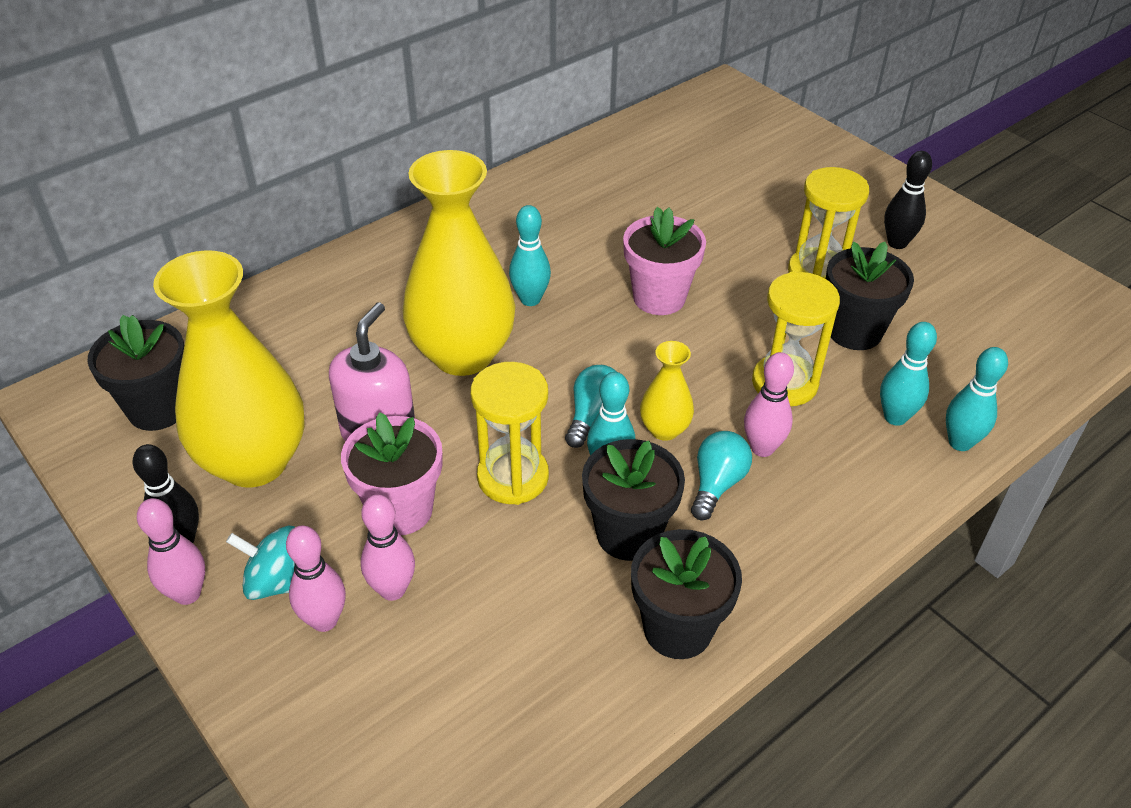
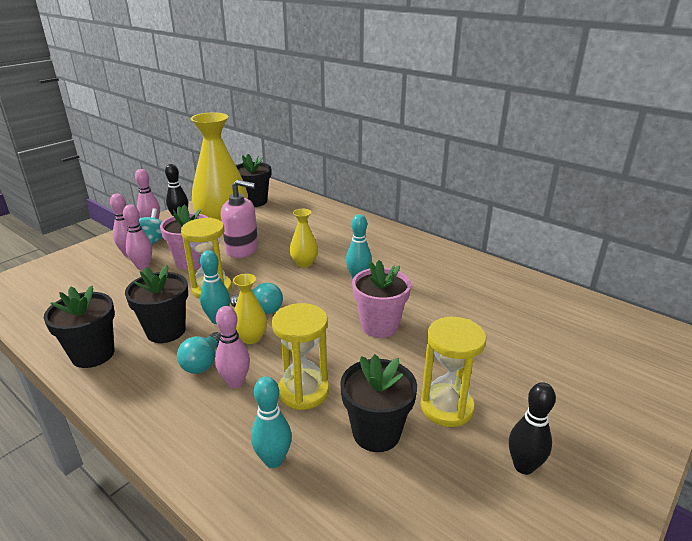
camera: 80 degrees right, 15 degrees down
yellow vase [403,150,516,376] -> yellow vase [290,209,318,268], size x0.46
turquoise light bulb [691,431,752,520] -> turquoise light bulb turned 90 degrees clockwise [177,332,220,374]
turquoise bowling pin [946,347,1008,451] -> none

